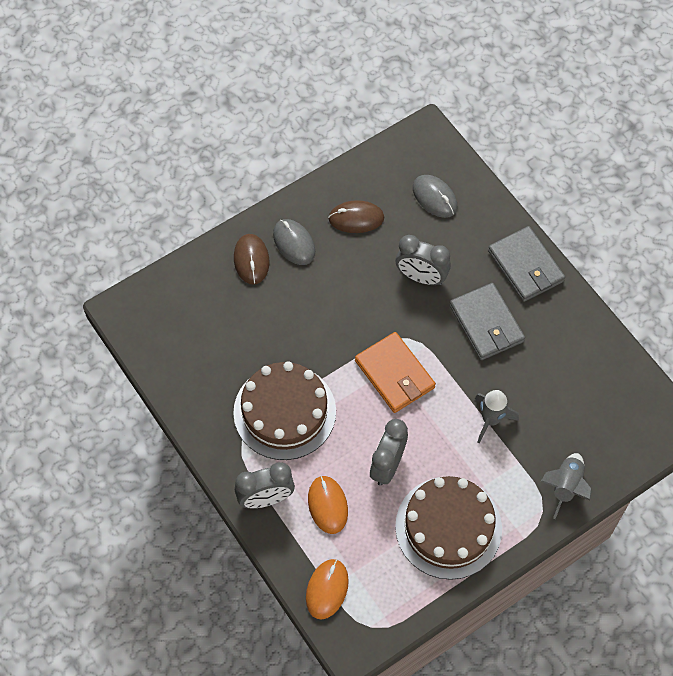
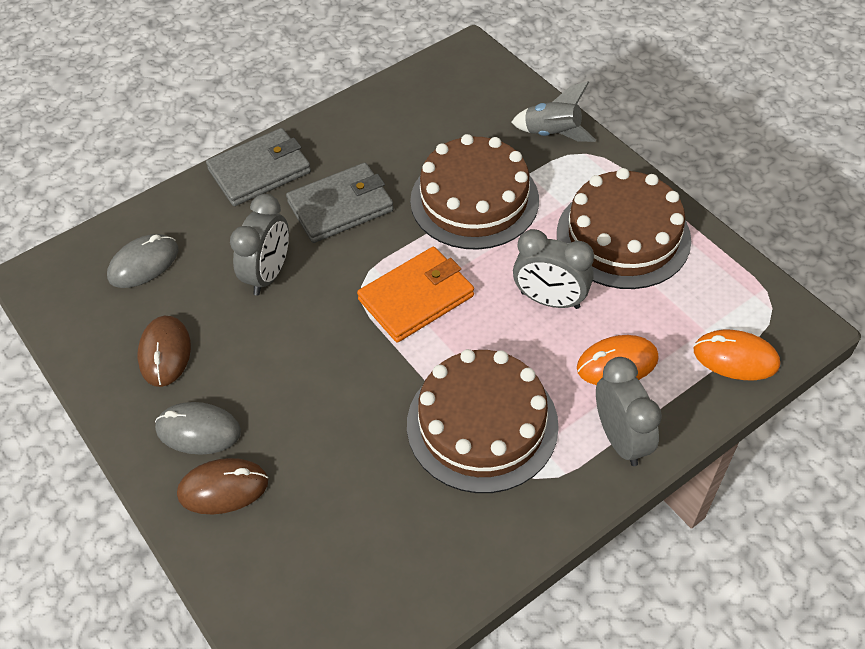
camera: 90 degrees left, 10 degrees down
grey mouse [273,219,315,265] -> grey mouse turned 45 degrees clockwise [155,402,241,455]
grey rocket [475,390,519,443] -> brown cake [410,134,539,250]

